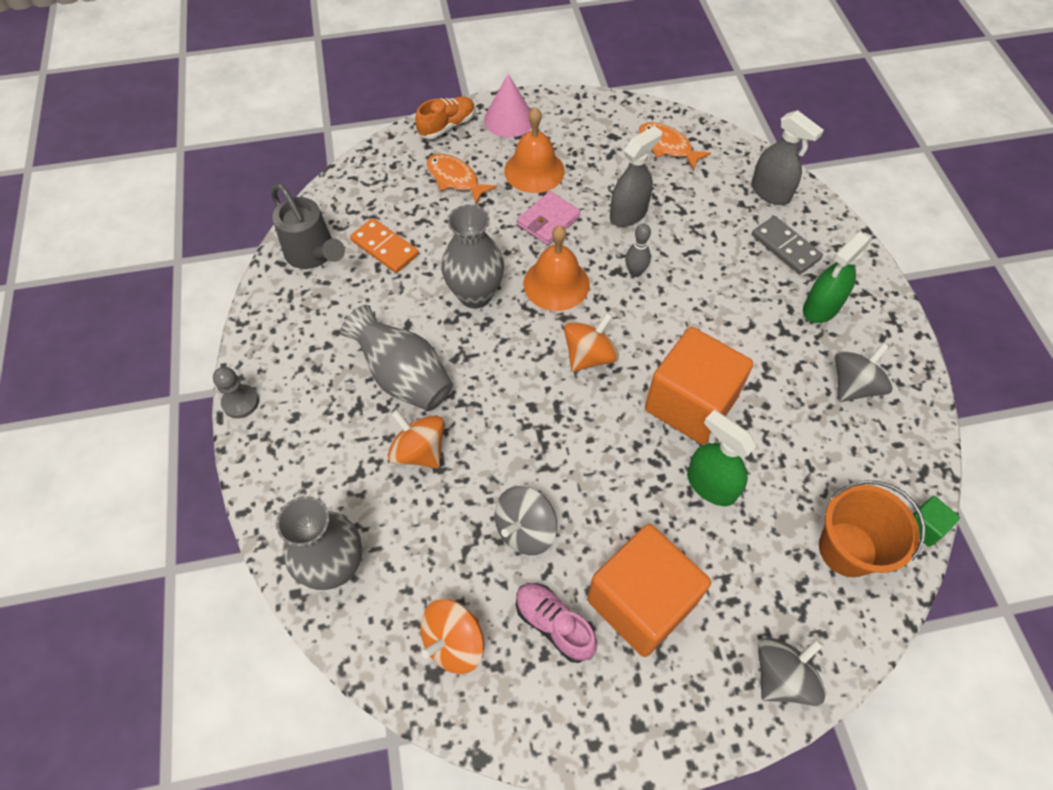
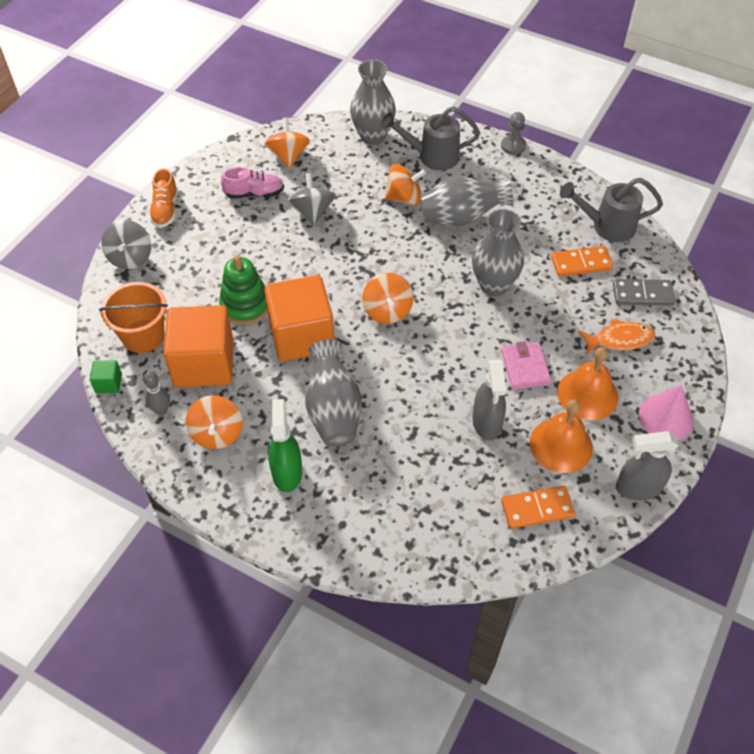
camera: 130 degrees right, 5 degrees down
orange shoe [416,96,475,139] -> orange shoe moved to [149,168,178,228]
orange bell [523,225,590,311] -> orange bell moved to [530,400,593,473]
orange cube [587,524,711,657] -> orange cube moved to [163,305,234,387]
grey bowling pin [625,224,651,277] -> grey bowling pin moved to [143,371,170,415]
orange fish [639,122,711,170] -> orange domino [501,486,575,529]
green spray bottle [687,410,756,506] -> green stacking toy [219,255,268,325]
grey spray bottle [751,110,824,205] -> grey spray bottle moved to [616,431,679,500]
grey domino [752,216,823,274] -> grey domino moved to [613,279,675,306]
grey spinning top [834,343,893,402] -> orange spinning top [186,395,243,449]
none -> grey vase [305,339,362,446]
none -> grey watering can [381,107,480,170]

